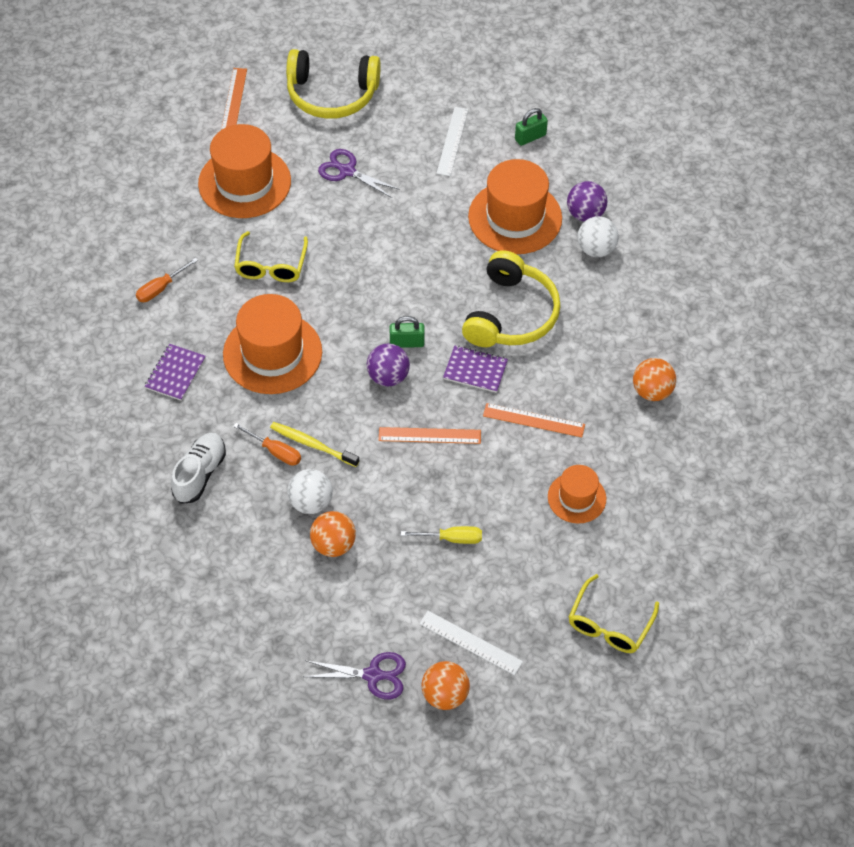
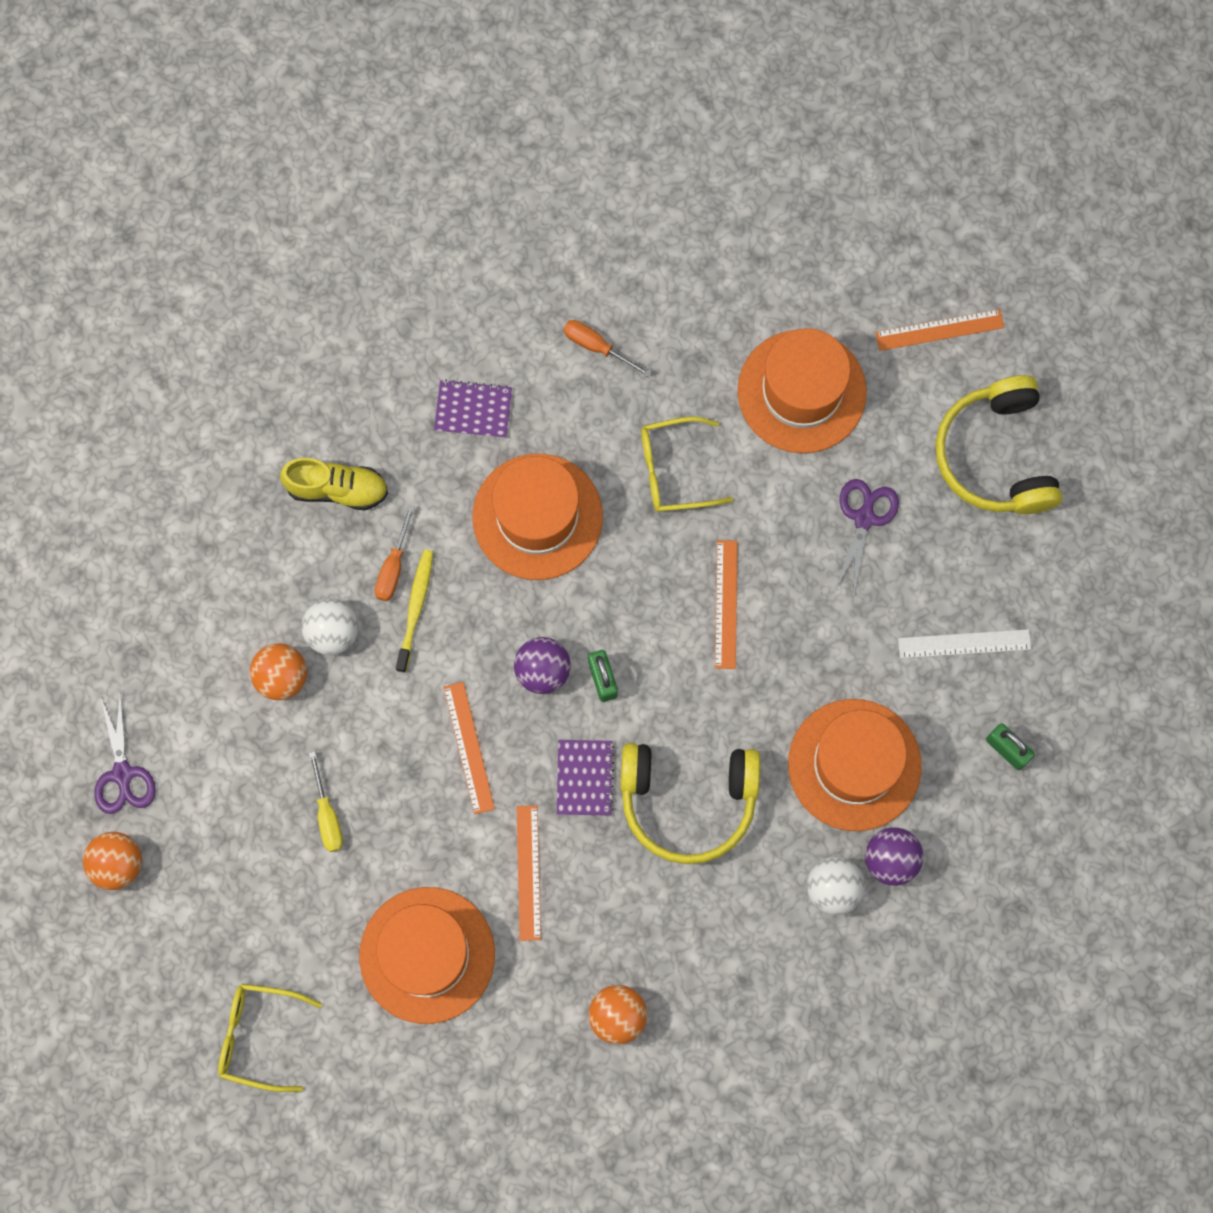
camera: 75 degrees right, 20 degrees up
white shoe [171,433,226,504] -> yellow shoe [280,458,388,510]
white ruler [419,611,523,675] -> none
orange hat [548,465,606,524] -> orange hat [359,887,495,1024], size x1.78
none -> orange ruler [715,540,738,669]

